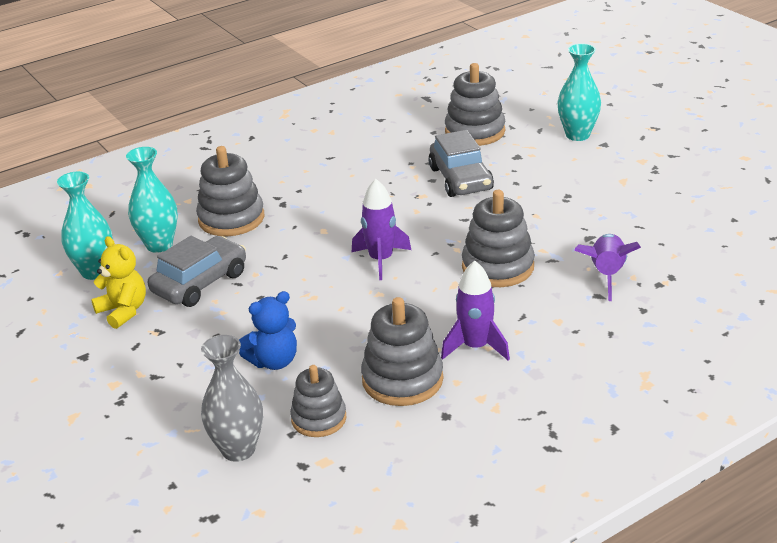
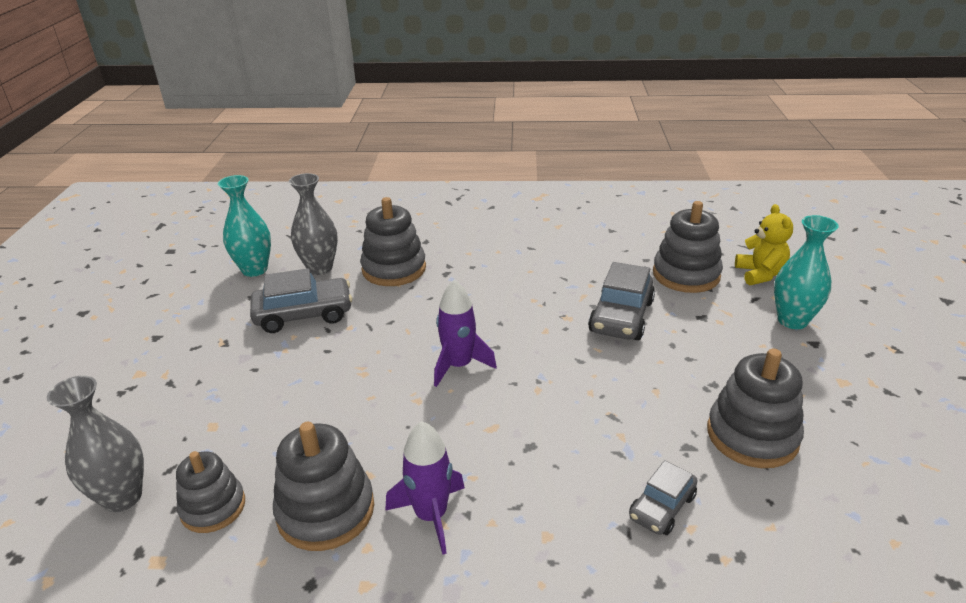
camera: 35 degrees right, 0 degrees up
yellow teddy bear [91,236,146,329] -> yellow teddy bear moved to [735,204,793,285]
turquoise vase [126,147,178,253] -> grey vase [289,173,338,275]
blue teddy bear [239,291,297,370] -> none
grey stacking toy [462,190,535,287] -> grey stacking toy moved to [707,349,804,468]
purple rocket [574,234,641,301] -> grey car [629,460,697,535]

